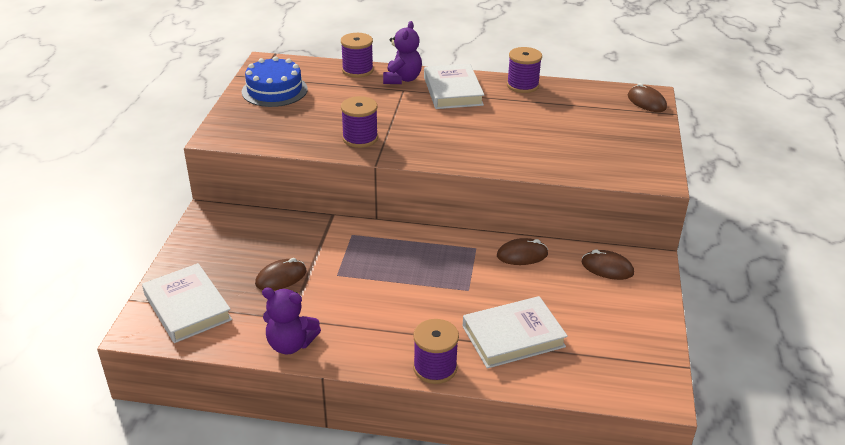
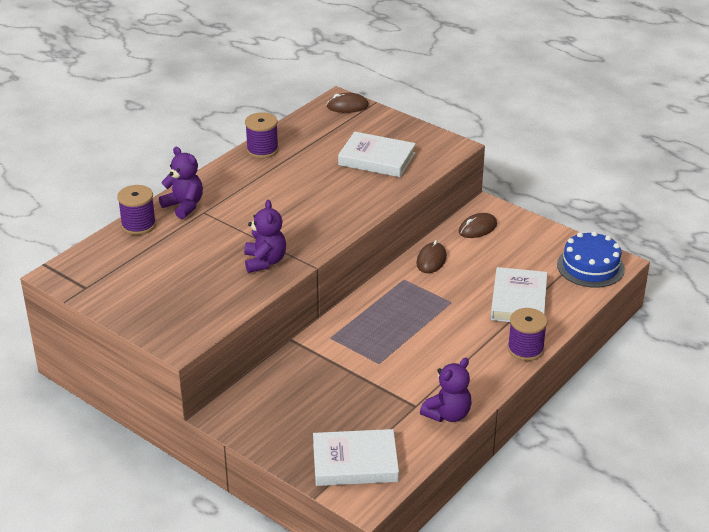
camera: 60 degrees left, 0 degrees up
blue cake [242,56,308,107] -> blue cake moved to [557,231,625,288]
brown mouse [255,258,307,290] -> none
purple spool [341,96,378,148] -> purple teddy bear [244,200,286,273]
white book [424,64,484,109] -> white book moved to [338,132,416,177]

